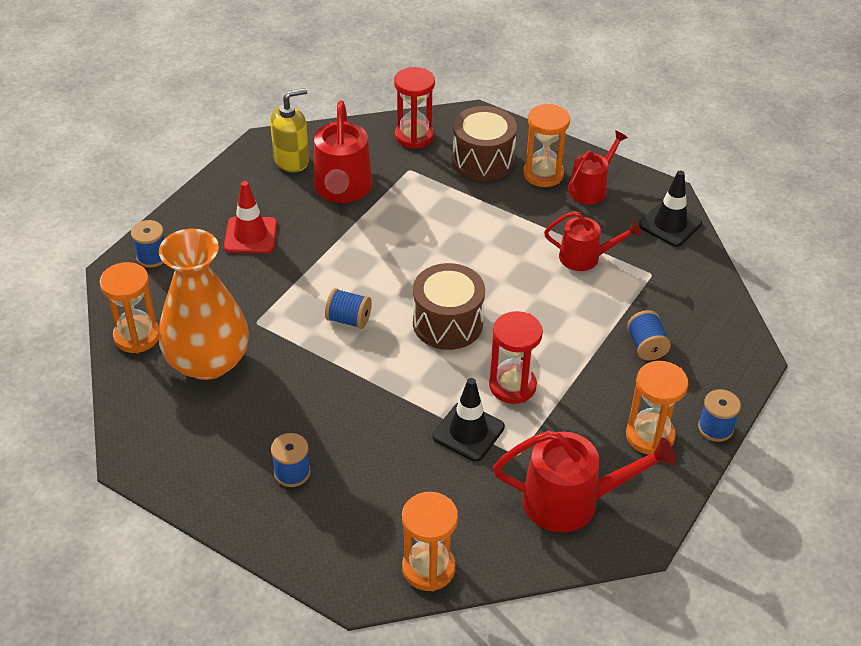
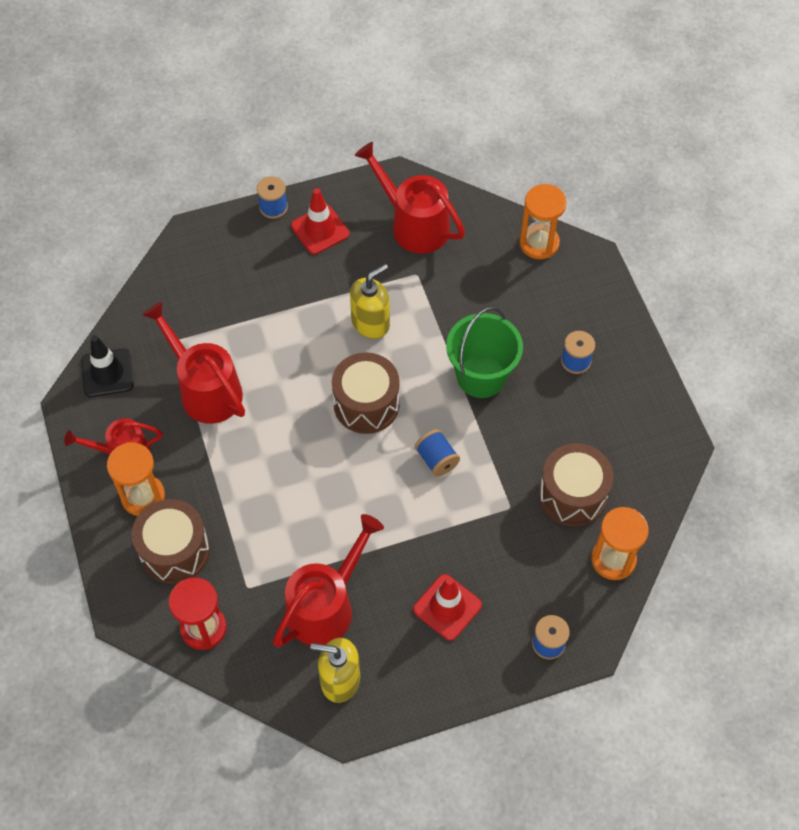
camera: 140 degrees left, 15 degrees up
orange vase [158,229,249,380] -> brown drum [539,443,613,527]
black traffic cone [433,378,505,461] -> none
red hourglass [489,311,543,404] -> yellow soap dispenser [350,264,390,339]
red watering can [544,211,641,271] -> red watering can [142,302,245,424], size x1.57
orange hourglass [626,361,688,455] -> red traffic cone [291,188,349,255]
blue spool [627,310,671,361] -> none
none -> green bucket [446,307,523,398]

